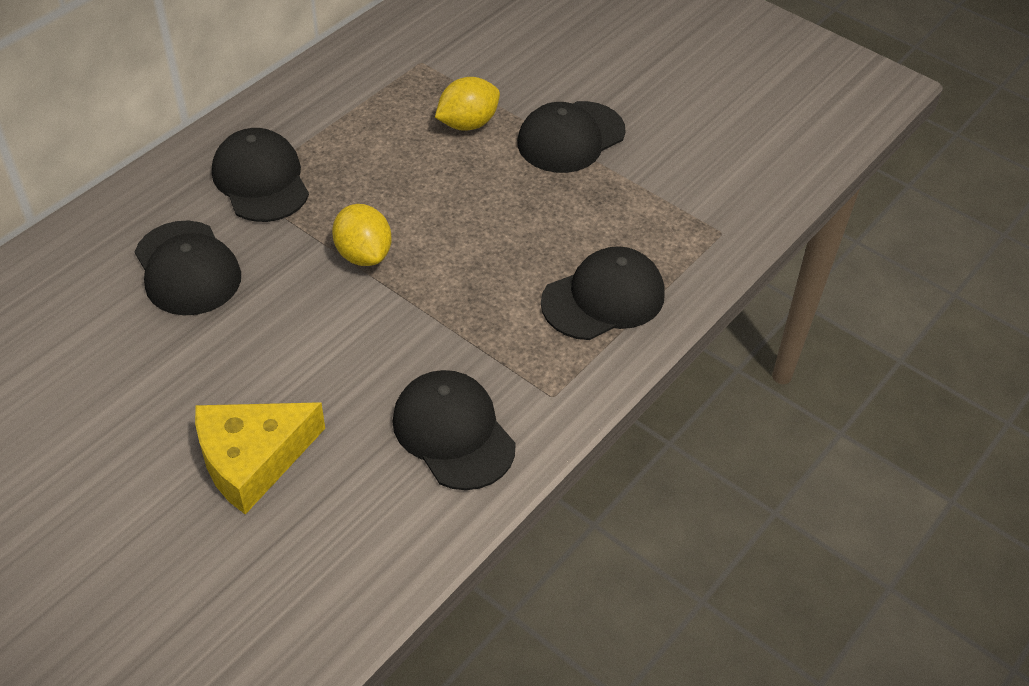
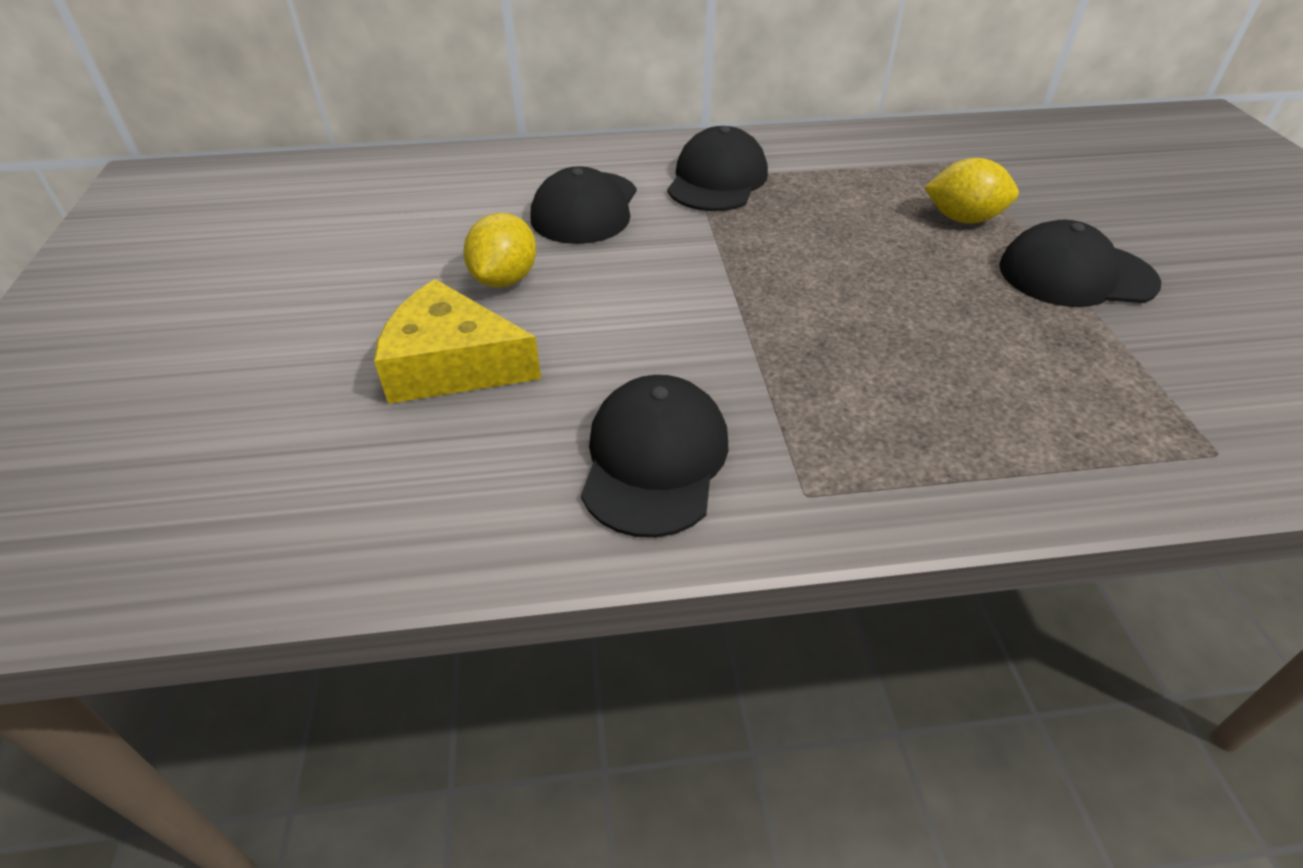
camera: 45 degrees right, 5 degrees down
yellow lemon [332,204,392,266] -> yellow lemon moved to [463,213,536,288]
black cap [541,246,665,340] -> none

